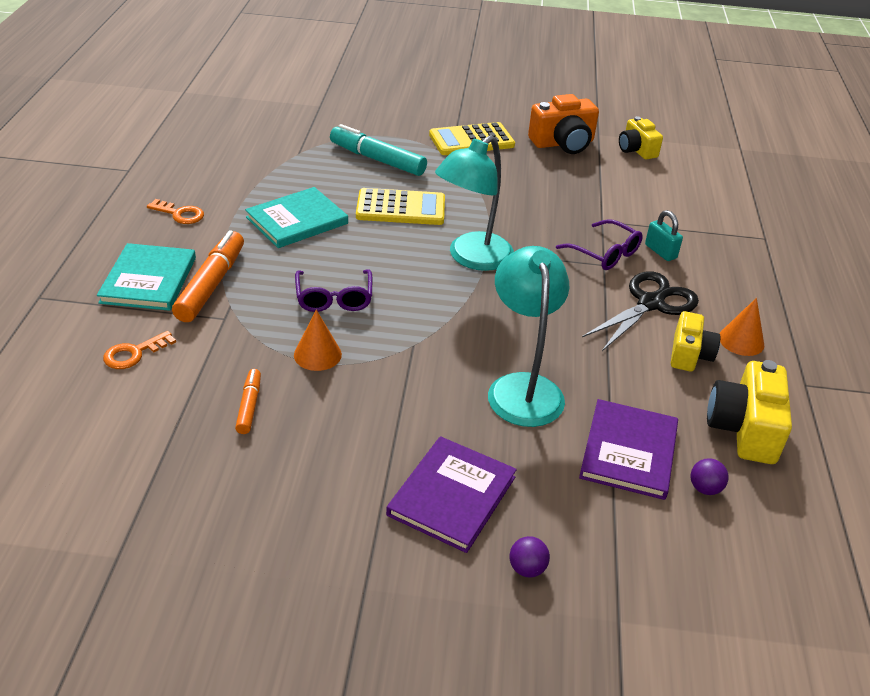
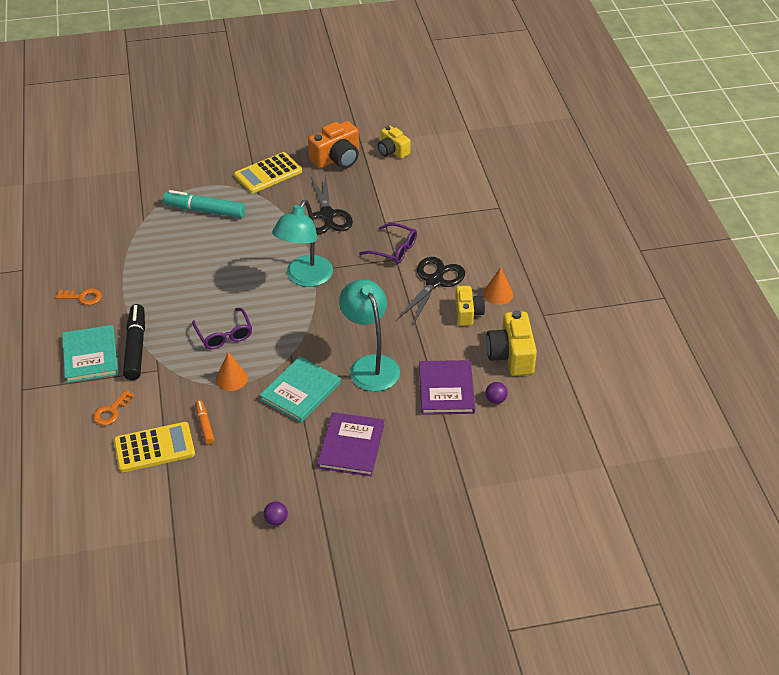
camera: 15 degrees left, 5 degrees up
orange marker [172,230,244,322] -> black marker [123,304,145,380]
turquoise book [245,187,348,248] -> turquoise book moved to [259,356,341,423]
yellow calculator [356,188,445,225] -> yellow calculator moved to [114,422,195,472]
purple ball [510,536,550,577] -> purple ball moved to [264,501,288,526]
turquoise padlock [645,210,683,261] -> none
none -> black scissors [308,173,353,234]

